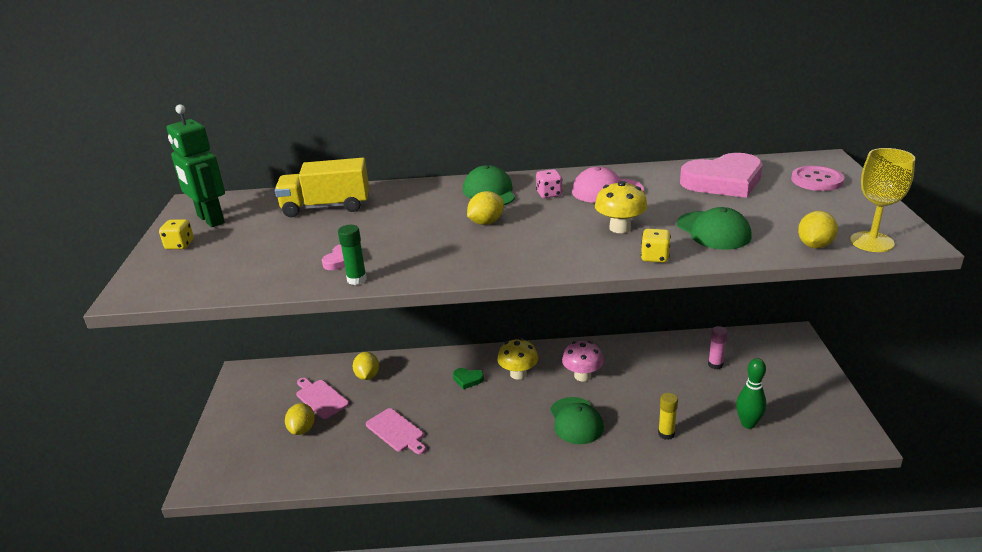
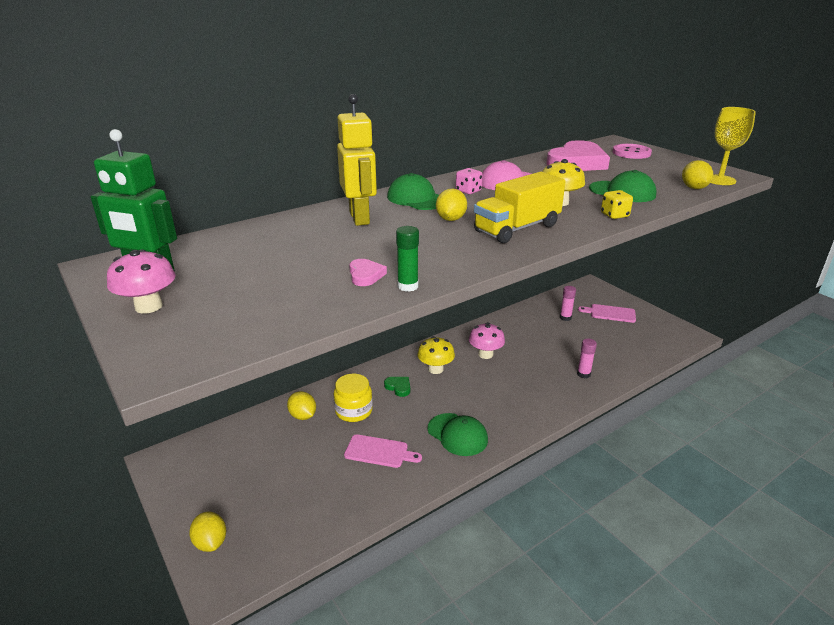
camera: 35 degrees left, 0 degrees up
yellow dice [159,219,194,249] -> pink mushroom [107,249,176,313]
yellow truck [275,158,369,217] -> yellow truck moved to [474,172,566,243]
yellow lemon [285,403,315,435] -> yellow lemon moved to [189,511,226,552]
pink cutting board [296,378,349,419] -> pink cutting board moved to [578,304,636,323]
green heart [453,368,484,389] -> green heart turned 120 degrees counterclockwise [384,377,410,397]
green cap [550,397,604,444] -> green cap moved to [427,413,488,456]
yellow glue stick [658,393,678,440] -> pink glue stick [577,339,597,379]
green bowling pin [736,358,766,429] -> none
none -> yellow jar [334,374,373,422]
none -> yellow robot [337,94,377,226]

